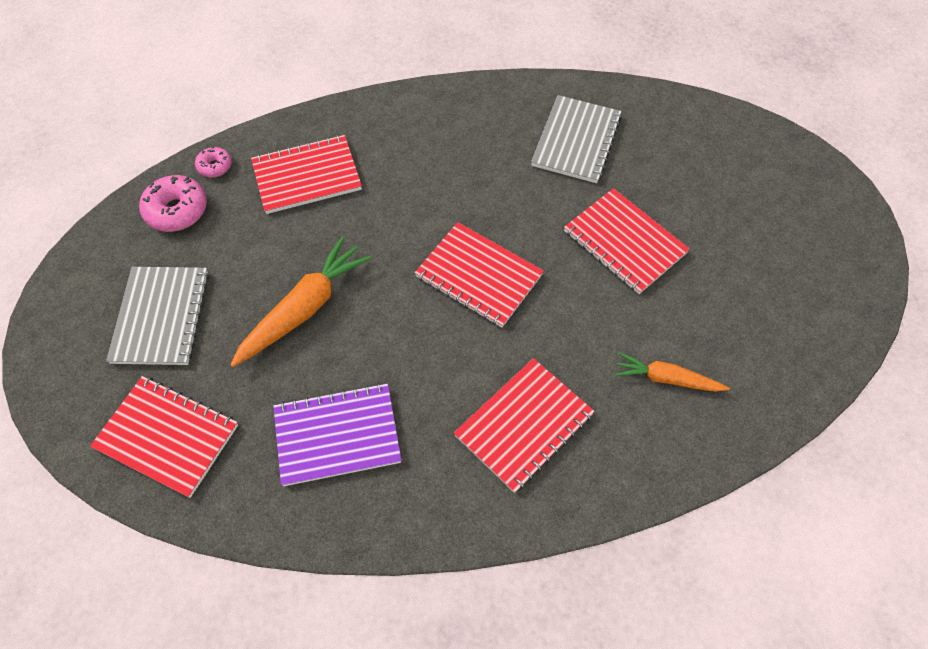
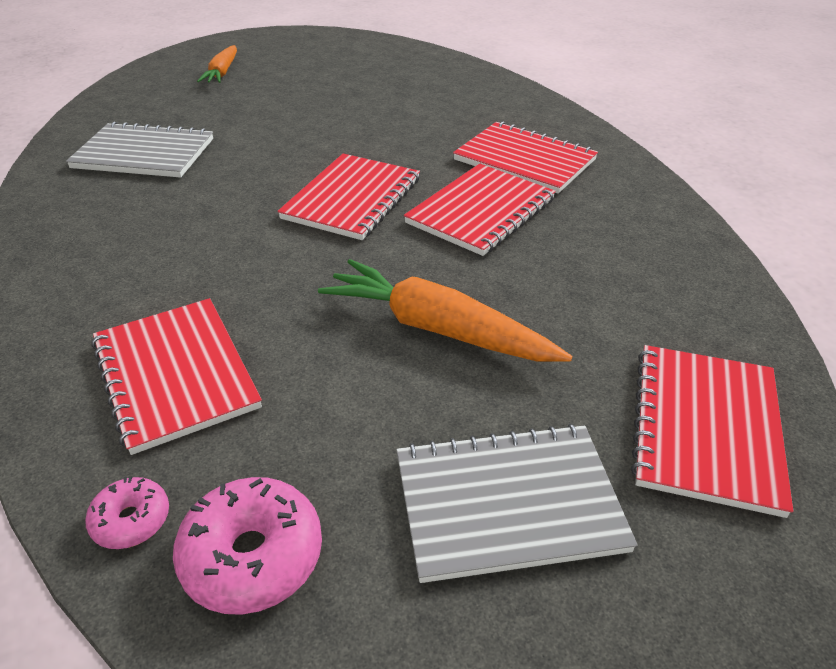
camera: 100 degrees left, 20 degrees down
purple notebook [273,383,402,486] -> none
red notebook [564,188,690,294] -> red notebook moved to [404,164,556,256]
orange carrot [615,352,730,392] -> orange carrot moved to [197,45,237,83]

